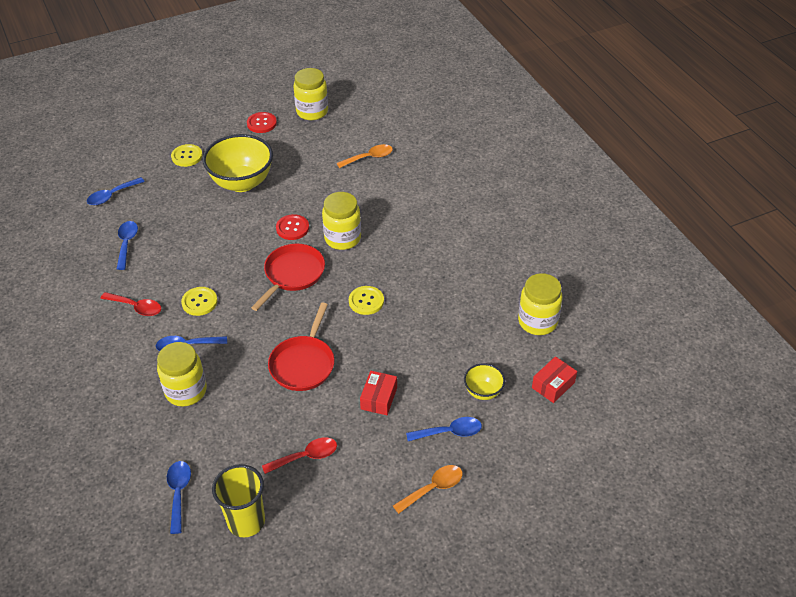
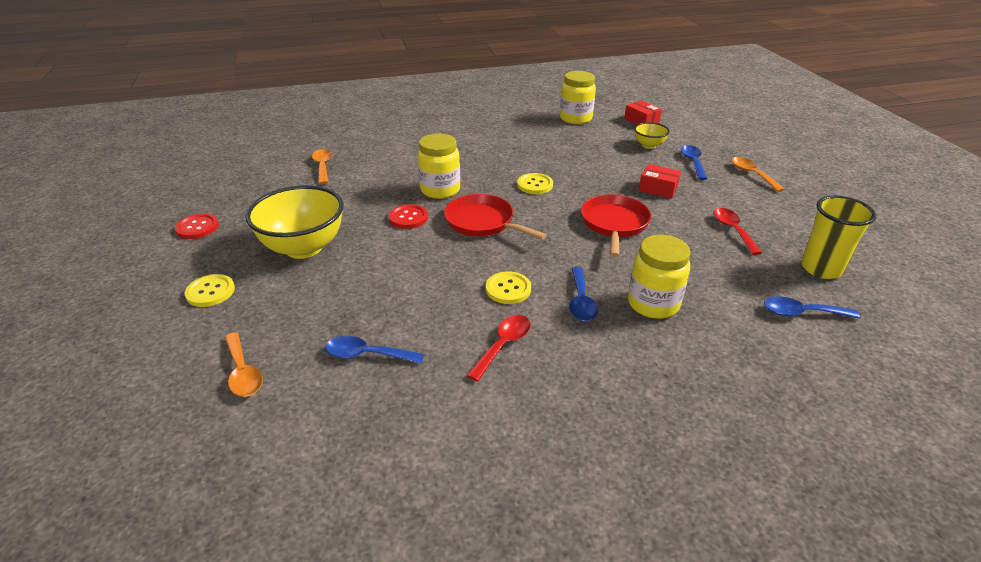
camera: 80 degrees left, 10 degrees down
blue spoon [87,177,145,205] -> orange spoon [224,332,263,397]
red pan [268,303,334,391] -> red pan turned 105 degrees counterclockwise [581,195,652,257]
yellow jar [293,68,328,120] -> none

